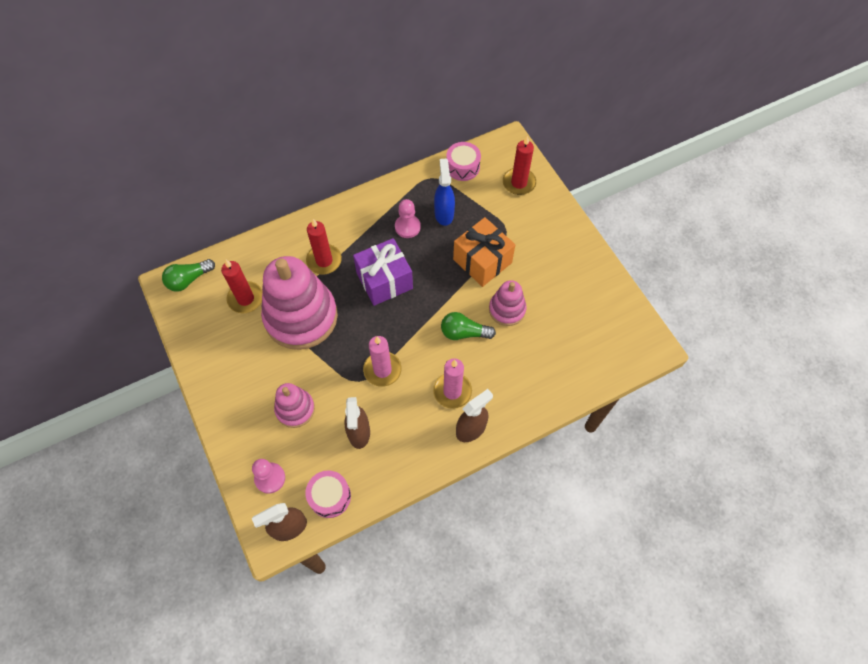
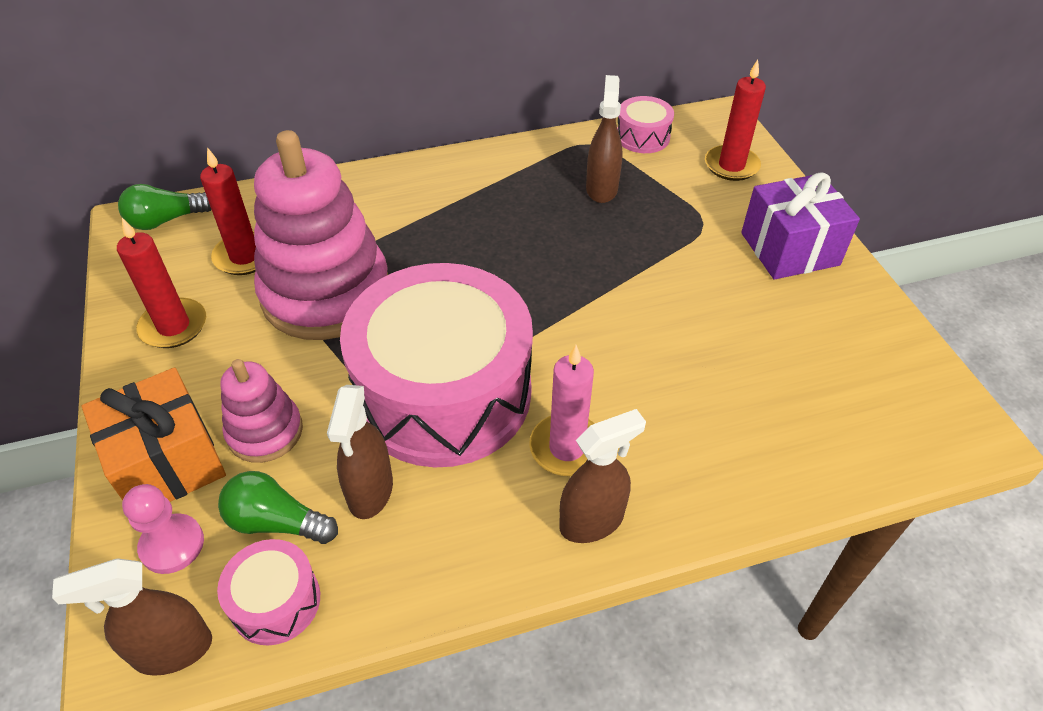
camera: 10 degrees right, 15 degrees down
red candle [306,219,342,275] -> red candle moved to [117,218,206,348]
purple gift [353,238,413,306] -> purple gift moved to [741,173,860,280]
pink candle [363,336,402,387] -> pink drum [340,263,533,467]
pink pawn [395,199,421,238] -> none
blue spray bottle [434,159,455,226] -> brown spray bottle [586,75,623,203]
green light bulb [441,312,496,340] -> green light bulb moved to [218,471,338,544]
orange gift [453,217,515,287] -> orange gift moved to [82,367,226,502]
pink stacking toy [489,280,526,326] -> none

